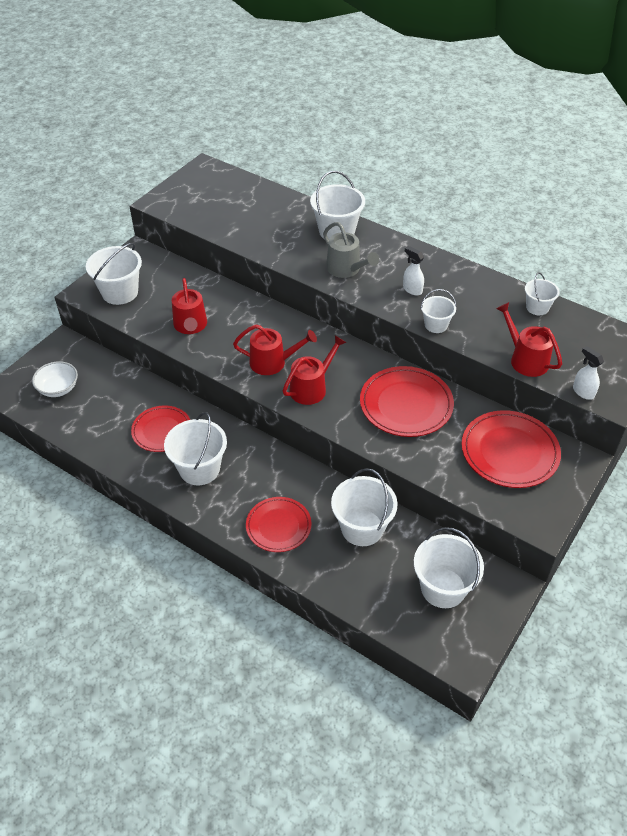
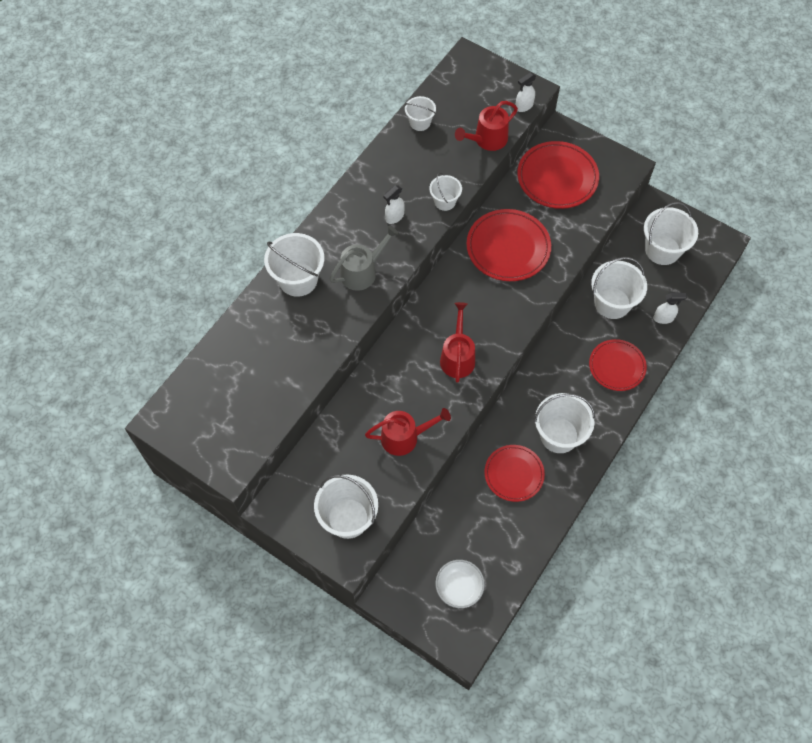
camera: 90 degrees left, 15 degrees up
red watering can [283,335,346,405] -> none
none -> white spray bottle [653,293,687,324]

